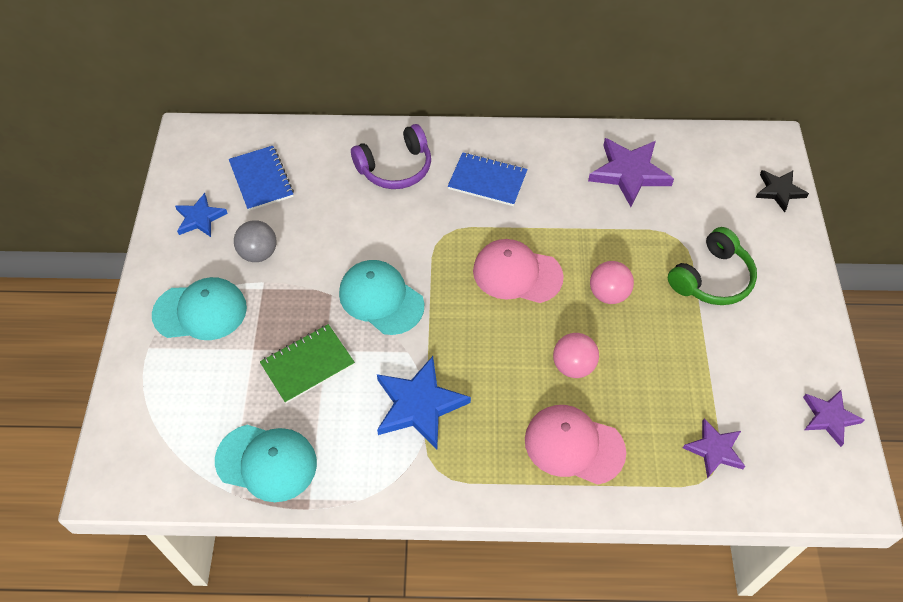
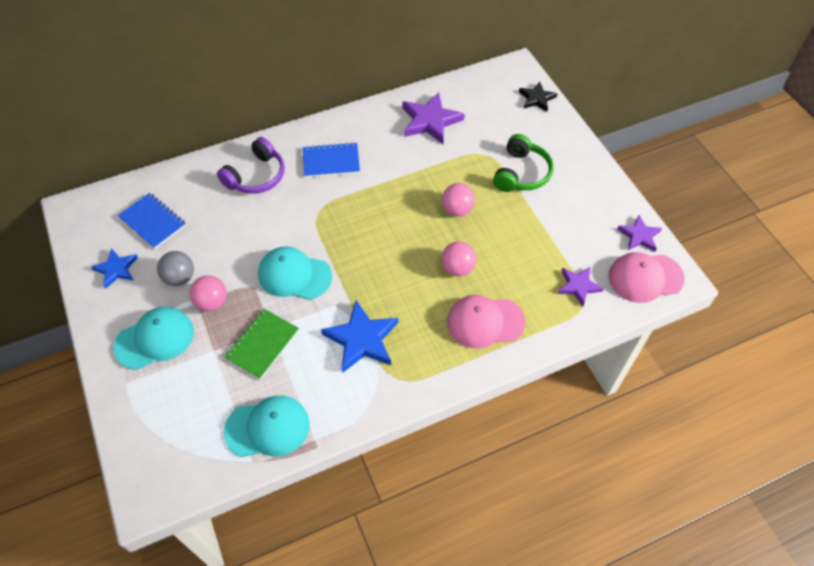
camera: 25 degrees left, 0 degrees up
pink cap [473,239,564,303] -> pink cap moved to [608,252,685,303]
none -> pink ball [189,275,227,312]

